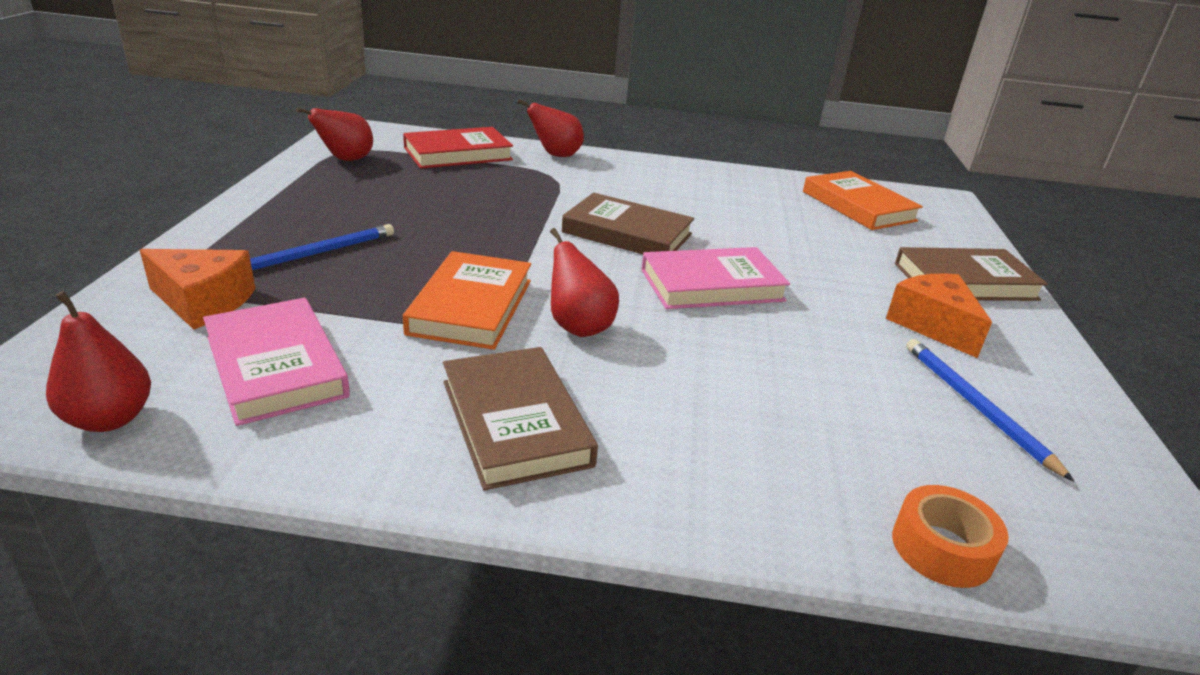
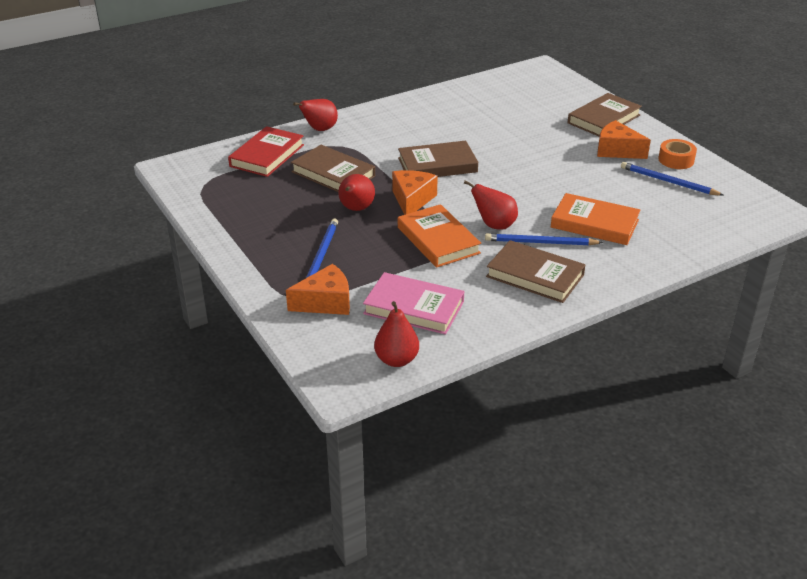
camera: 35 degrees left, 5 degrees up
red pear [296,107,373,161] -> red pear moved to [338,174,375,211]
pink book [641,247,790,309] -> none
orange book [803,171,923,230] -> orange book moved to [551,193,641,245]
orange tape [892,485,1009,588] -> orange tape moved to [658,139,697,169]
none -> brown book [291,145,375,192]
none -> orange cheese [392,170,438,215]
none -> blue pencil [485,233,603,246]

